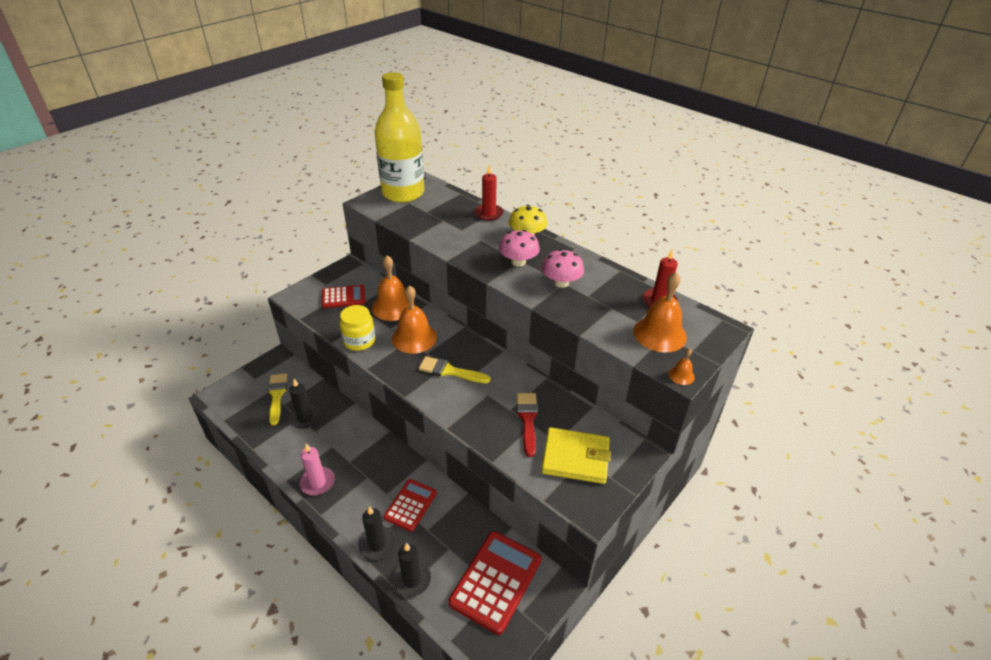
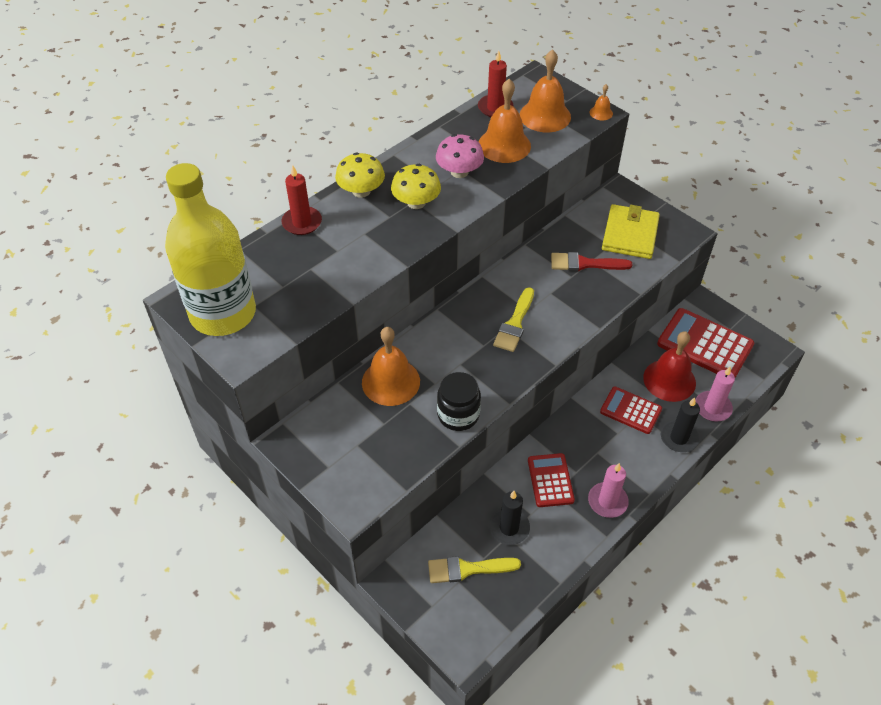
camera: 85 degrees left, 10 degrees up
red calculator [322,285,365,308] -> red calculator moved to [528,453,575,507]
yellow jar [339,305,375,351] -> black jar [437,372,481,431]
orange bell [392,285,437,354] -> orange bell moved to [479,79,531,163]
black candle [392,543,431,597] -> pink candle [695,367,735,421]
pink mushroom [499,230,540,267] -> yellow mushroom [391,164,441,209]
none -> red bell [643,331,696,402]

